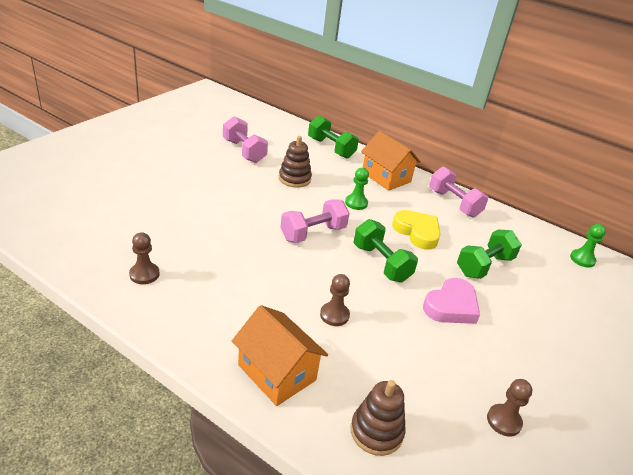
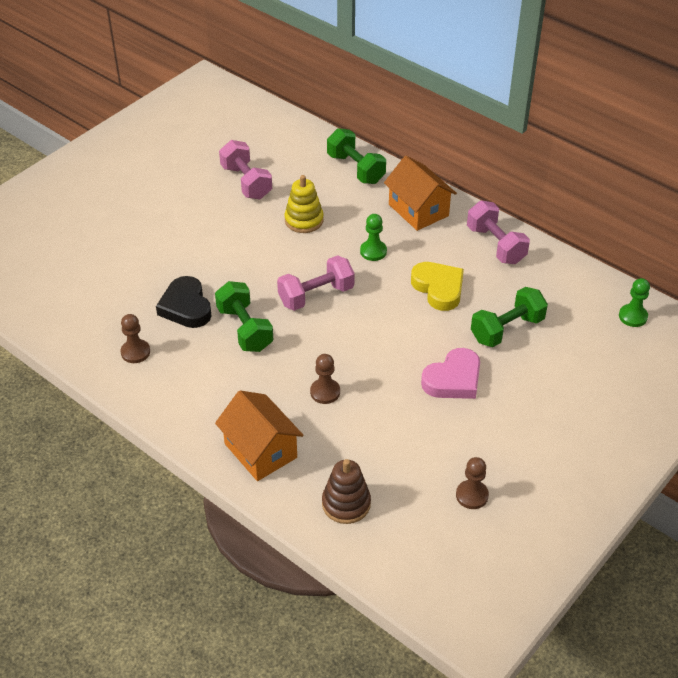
camera: 10 degrees right, 10 degrees up
brown stacking toy [279,136,312,188] -> yellow stacking toy [285,175,324,233]
green dumbbell [353,219,418,282] -> green dumbbell moved to [215,281,274,352]
none -> black heart [156,276,212,328]

